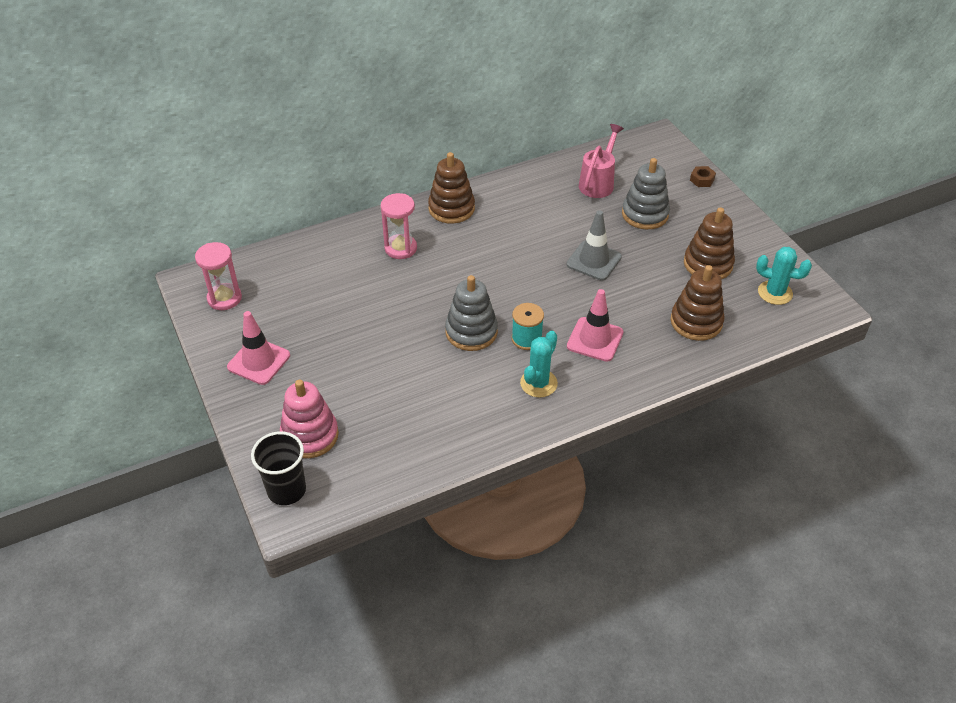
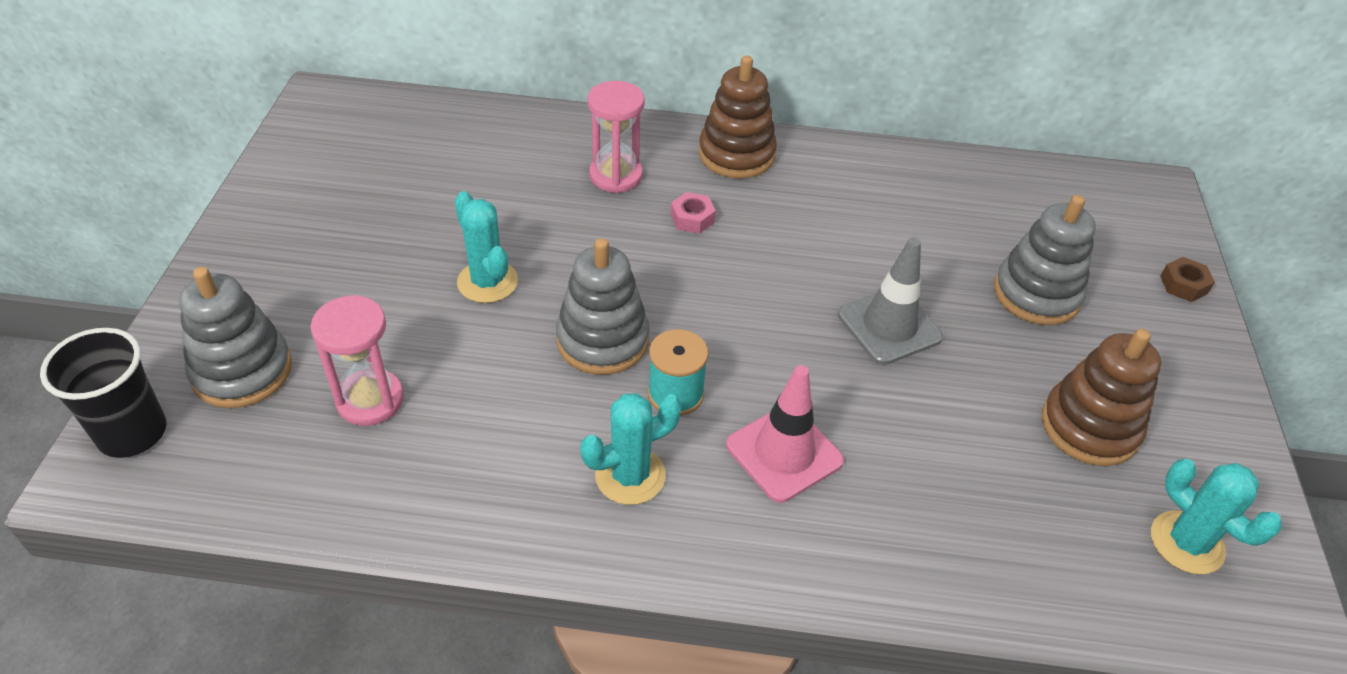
camera: 30 degrees right, 0 degrees up
pink hourglass [195,242,242,310] -> pink hourglass moved to [310,295,404,426]
pink traffic cone [227,311,290,385] -> none
pink stacking toy [280,380,339,458] -> grey stacking toy [179,267,292,408]
pink watering can [579,124,624,198] -> none
brown stacking toy [670,265,725,341] -> none
none -> turquoise cactus [455,191,518,303]
none -> pink nut [670,192,716,234]

